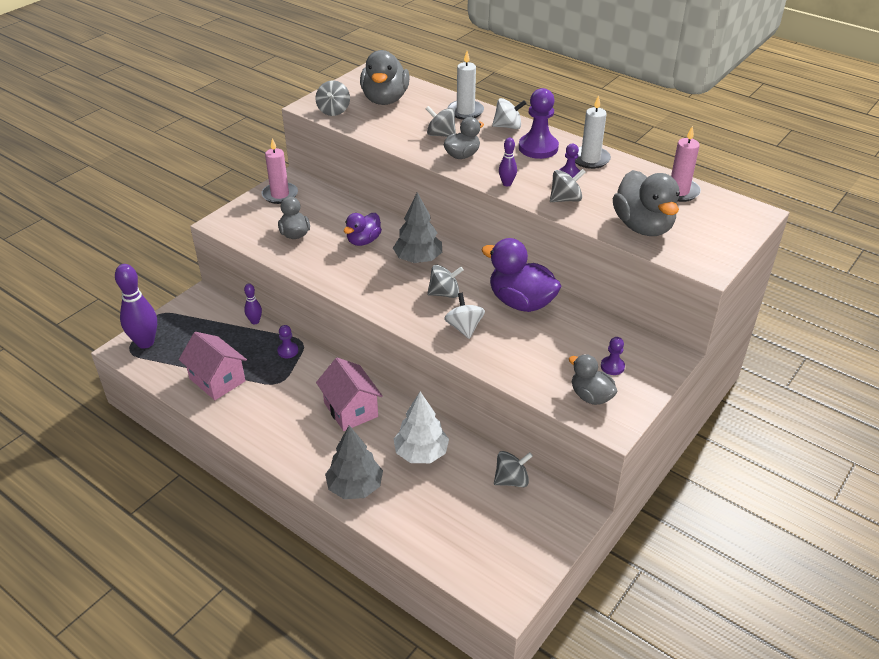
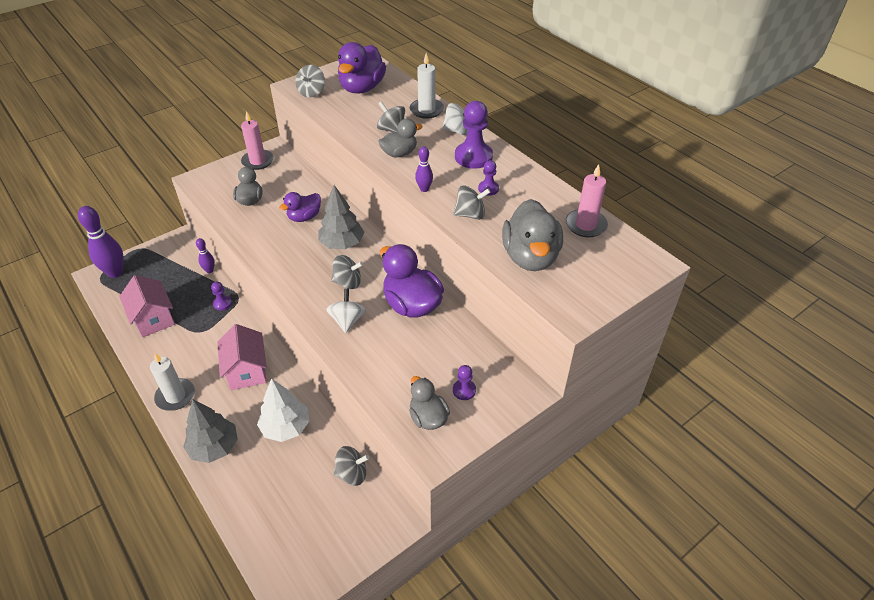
camera: 15 degrees right, 5 degrees up
grey duck [360,50,410,105] -> purple duck [338,42,386,94]
white candle [575,95,611,169] -> white candle moved to [150,353,195,411]

